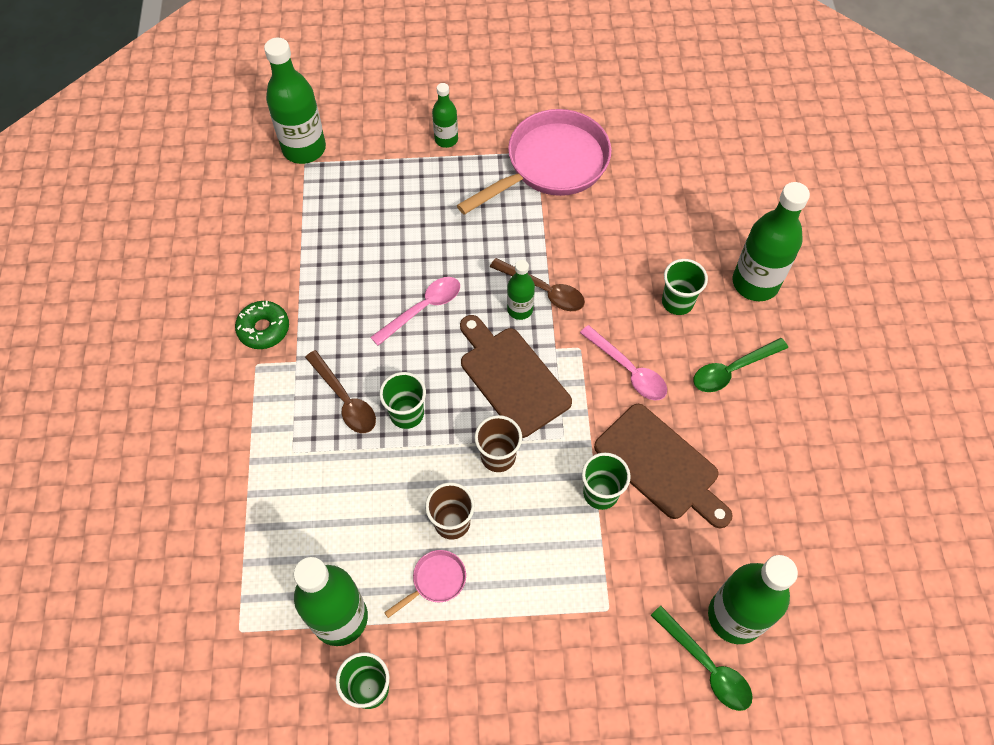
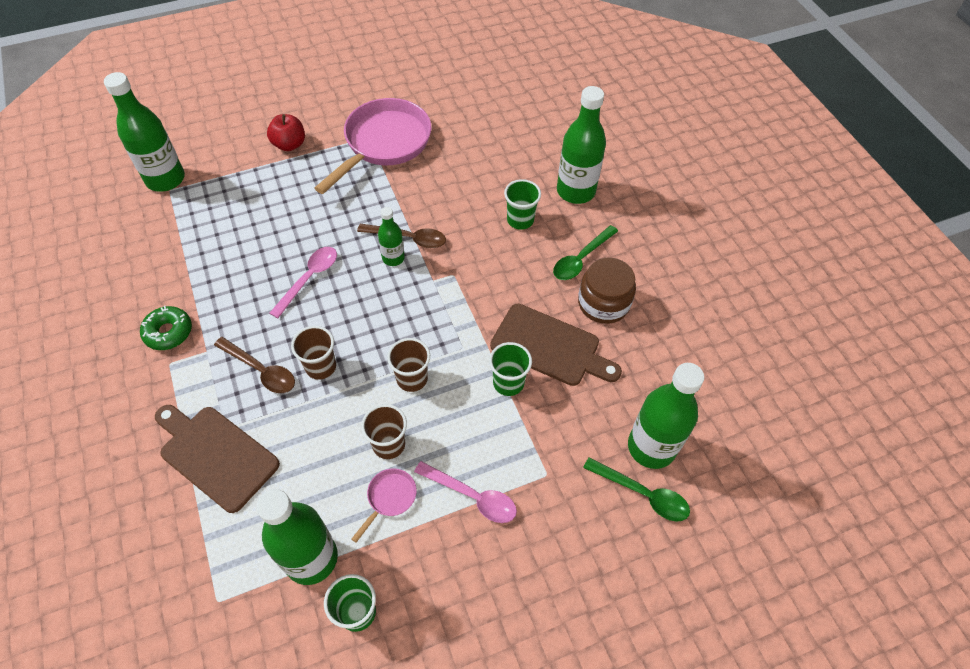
camera: 20 degrees left, 5 degrees down
green cup [379,372,426,429] -> brown cup [291,326,336,380]
green bottle [432,83,458,148] -> red apple [267,114,305,151]
brown cutting board [460,315,572,438] -> brown cutting board moved to [155,405,280,513]
pink spoon [580,325,667,401] -> pink spoon moved to [414,461,517,523]
none -> brown jar [578,257,636,324]

